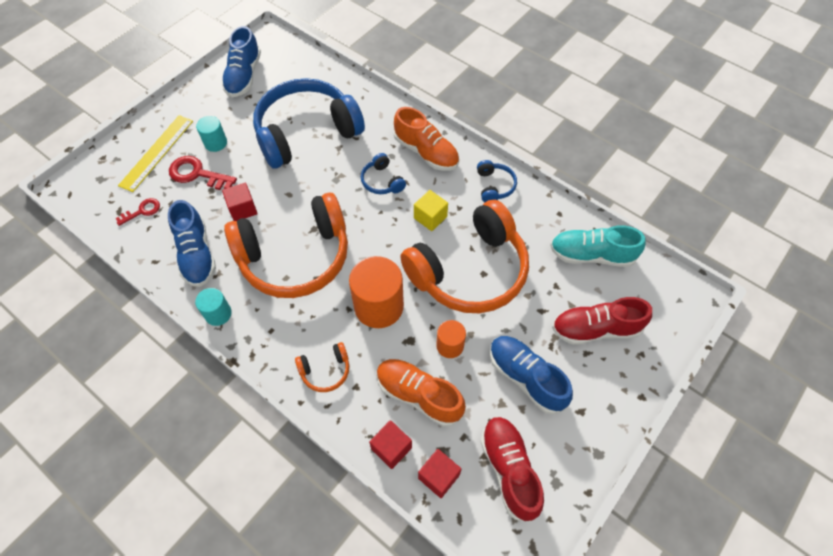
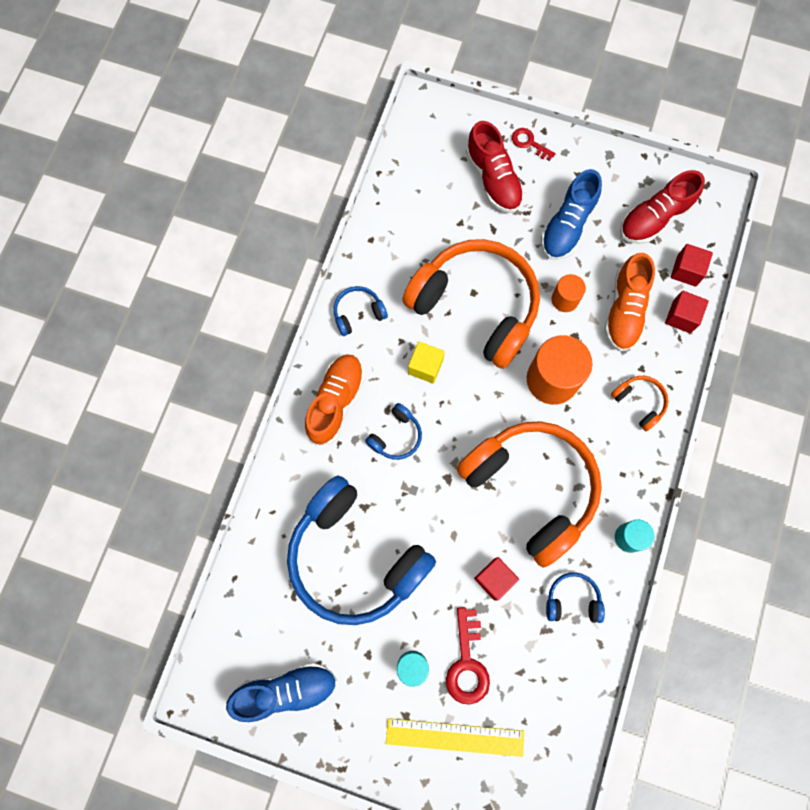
camera: 110 degrees left, 15 degrees up
red key [115,198,160,226] -> red key moved to [512,128,556,161]
blue shoe [168,200,216,287] -> blue headphones [546,572,605,623]
turquoise shoe [550,225,646,267] -> none

